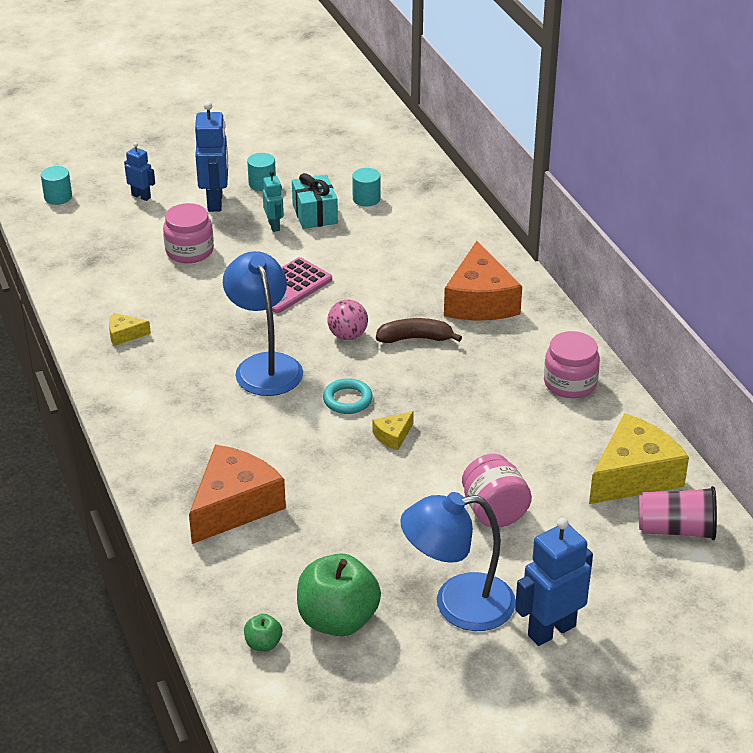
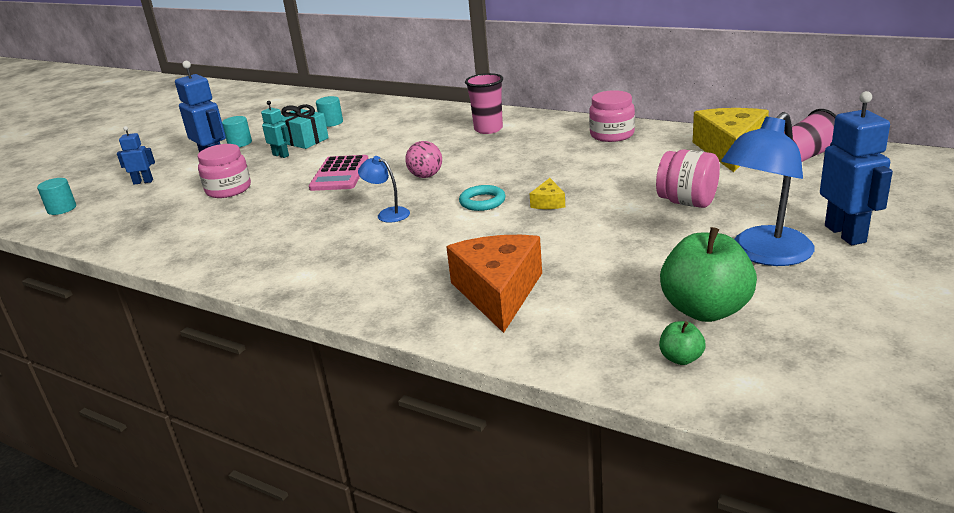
camera: 35 degrees left, 10 degrees down
yellow cheese [109,313,151,346] -> none
blue lamp [223,251,303,396] -> blue lamp [358,156,410,222], size x0.50
brown banana [376,318,462,343] -> none
orange cheese [444,241,522,321] -> pink cup [465,73,503,134]
blue robot [515,518,593,646] -> blue robot turned 150 degrees clockwise [820,91,893,245]

